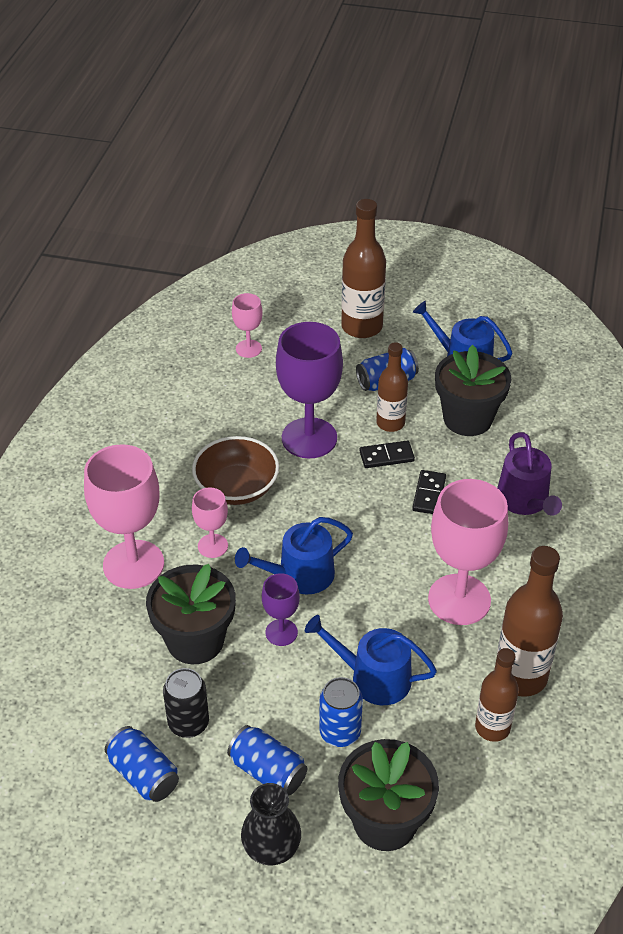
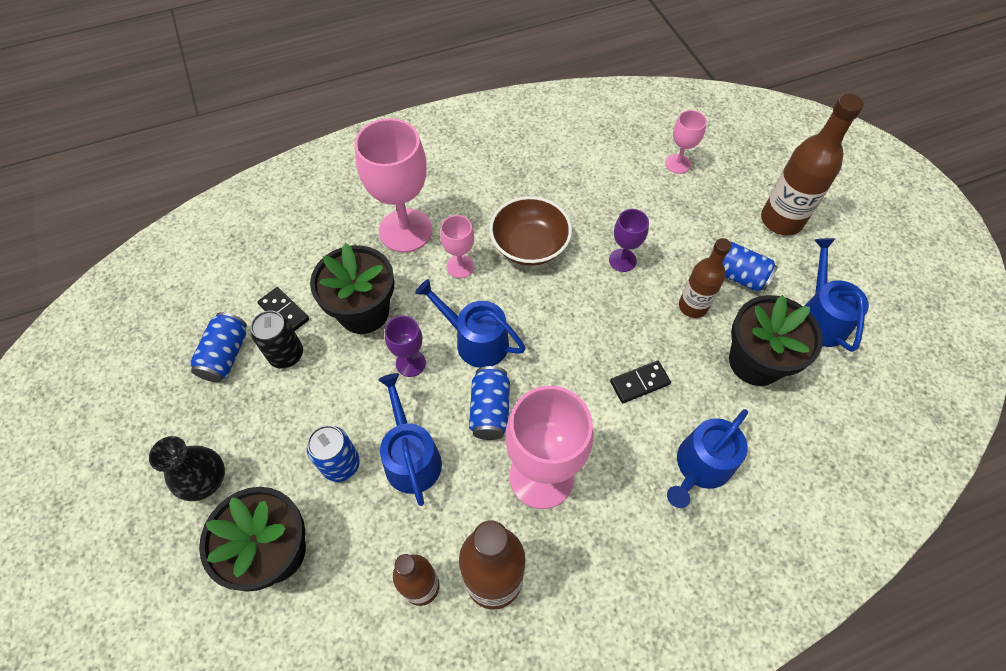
camera: 55 degrees right, 15 degrees up
blue can [227,725,307,796] -> blue can moved to [469,366,510,440]
purple goblet [276,322,343,459] -> purple goblet [609,209,649,272], size x0.51
black domino [359,441,415,468] -> black domino moved to [257,287,309,331]
purple watering can [497,432,562,516] -> blue watering can [667,409,748,508]

